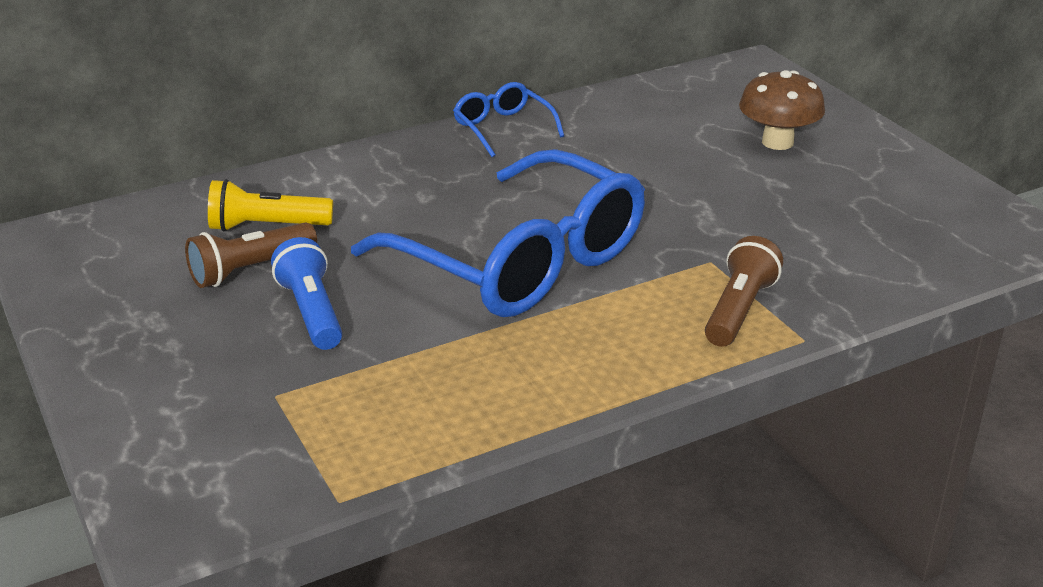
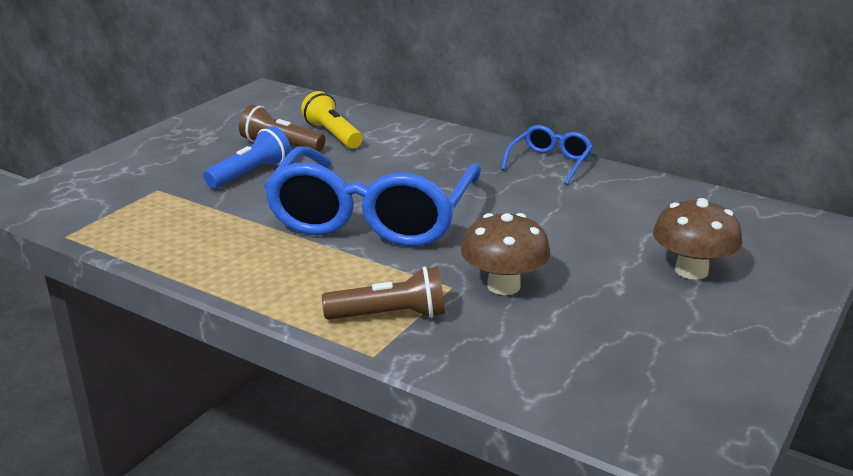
camera: 60 degrees right, 5 degrees down
none -> brown mushroom [461,213,550,295]

